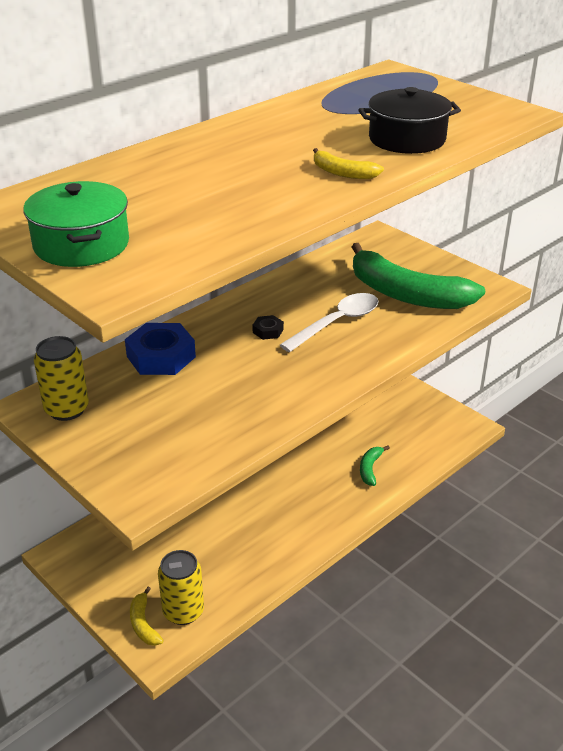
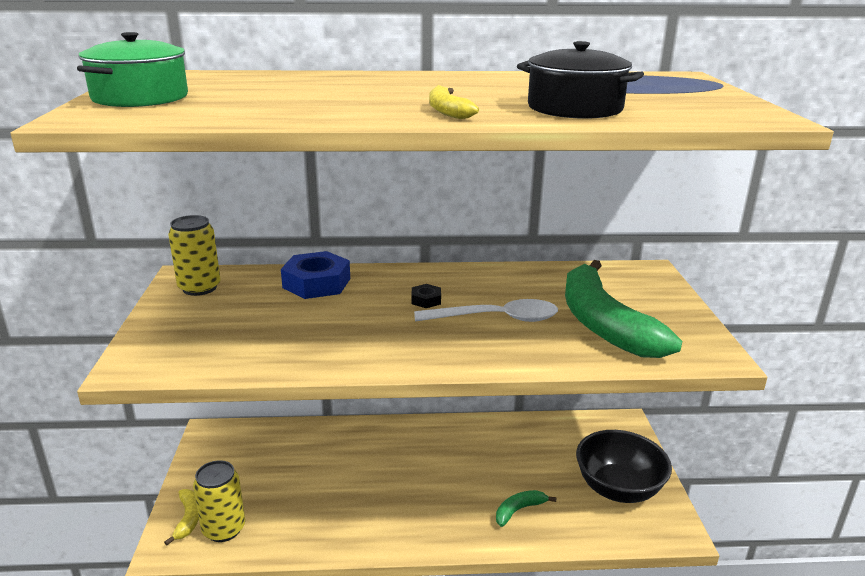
camera: 40 degrees right, 10 degrees down
yellow banana [130,587,164,646] -> yellow banana turned 150 degrees clockwise [164,489,199,545]
none -> black bowl [576,430,672,503]

